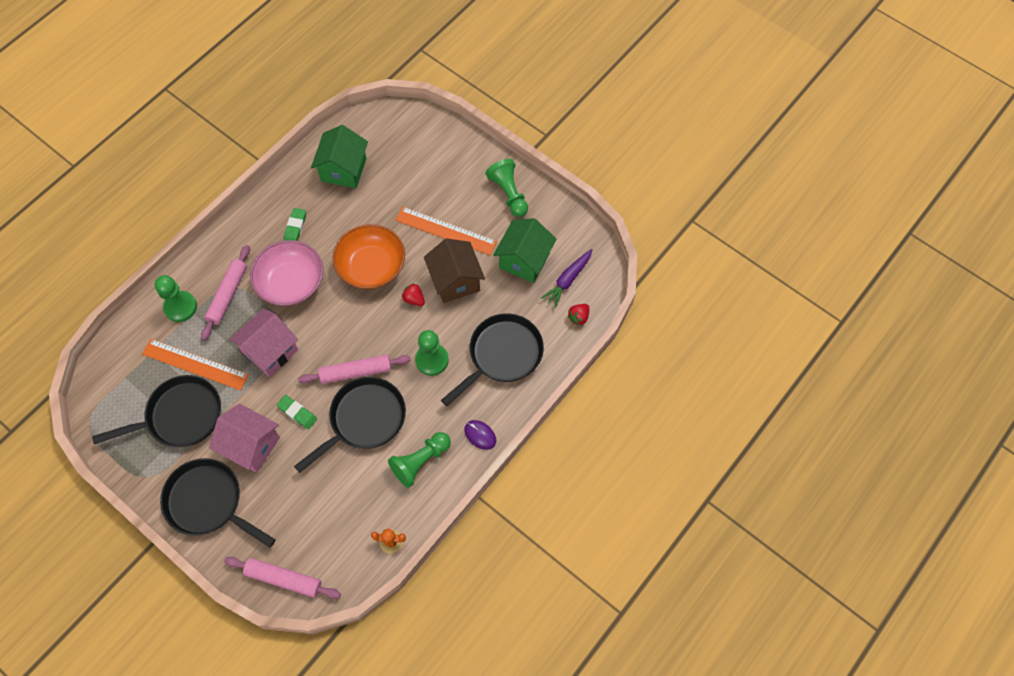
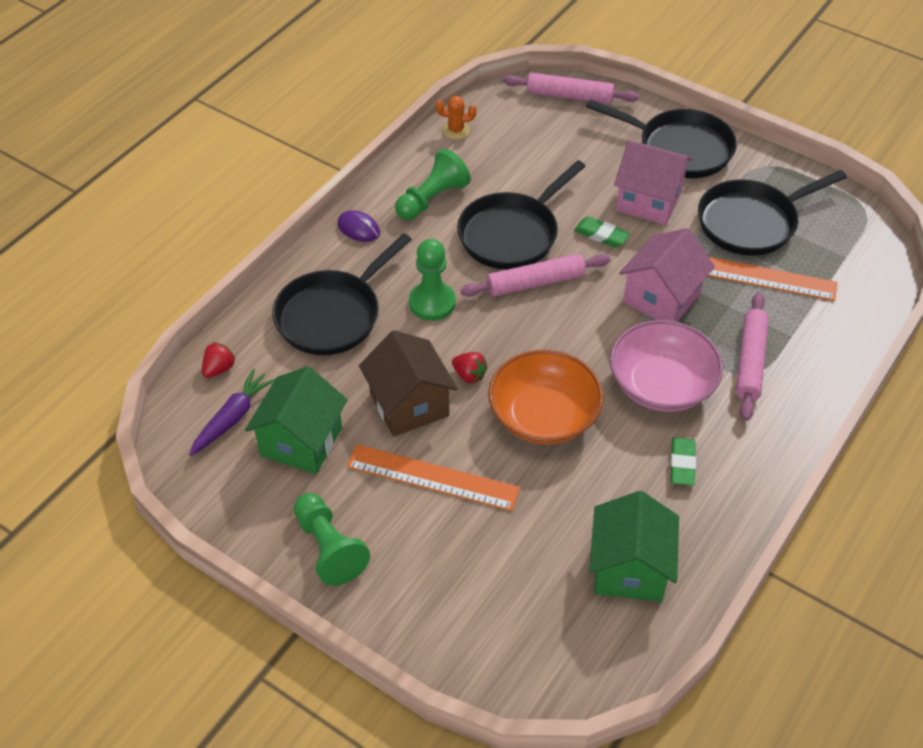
camera: 175 degrees right, 15 degrees down
green pawn [155,275,197,322] -> none

